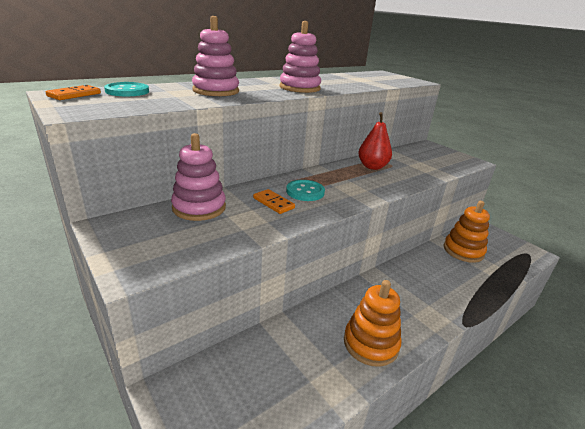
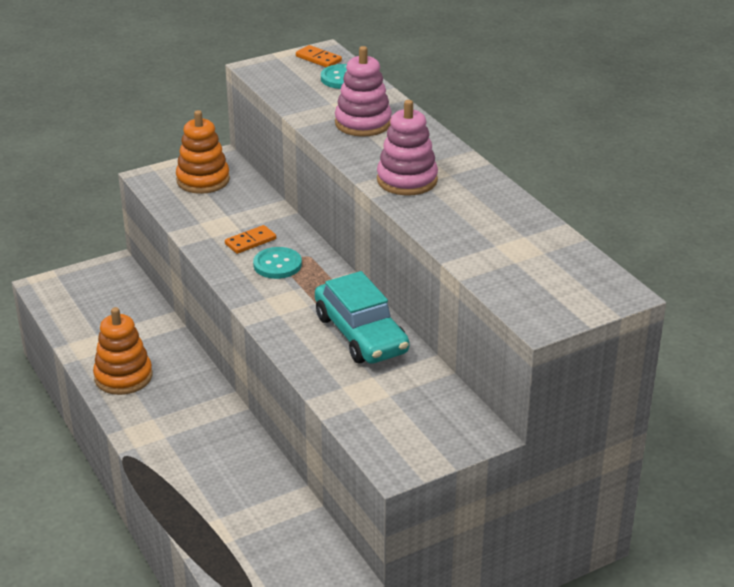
camera: 100 degrees right, 5 degrees up
pink stacking toy [171,133,226,221] -> none
red pear [358,112,392,170] -> turquoise car [315,271,409,364]
orange stacking toy [444,201,490,263] -> orange stacking toy moved to [176,110,230,194]

